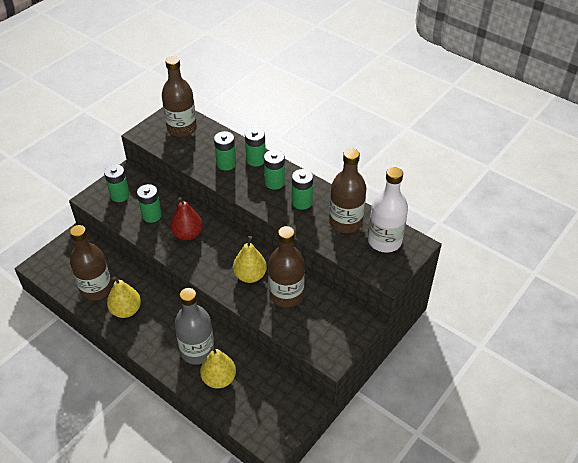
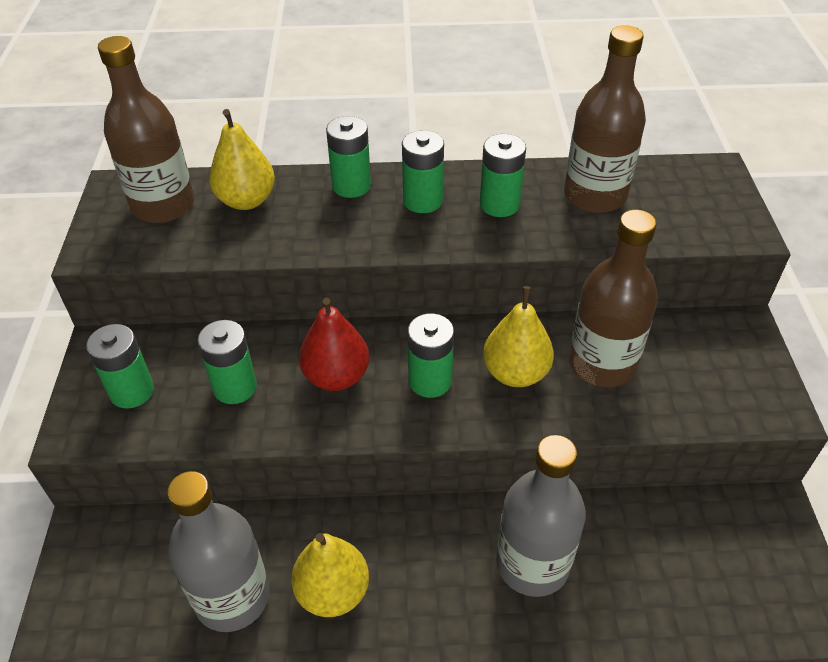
camera: 40 degrees left, 0 degrees up
brown bottle [70,225,112,301] -> grey bottle [167,471,270,632]
yellow pear [200,346,236,389] -> yellow pear moved to [209,109,275,210]
green battery [214,131,236,171] -> green battery moved to [408,313,454,398]
white bottle [368,167,408,253] -> none

